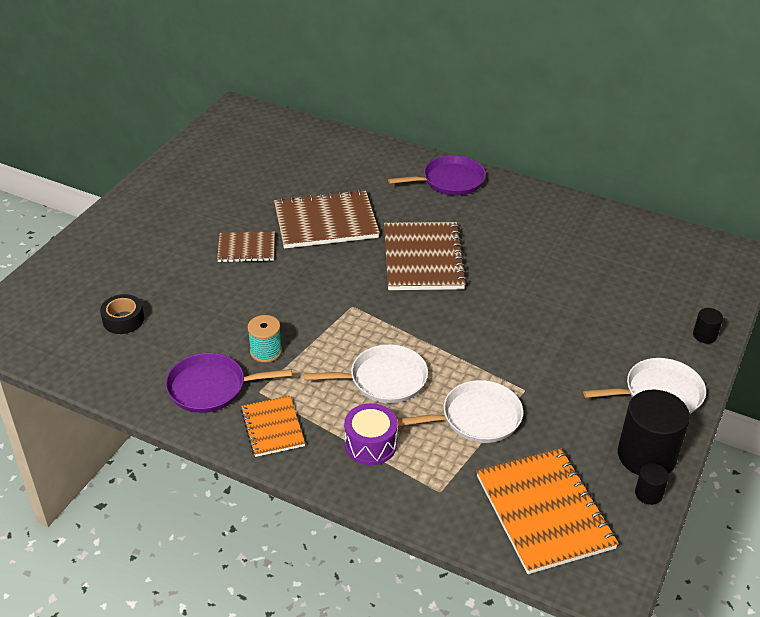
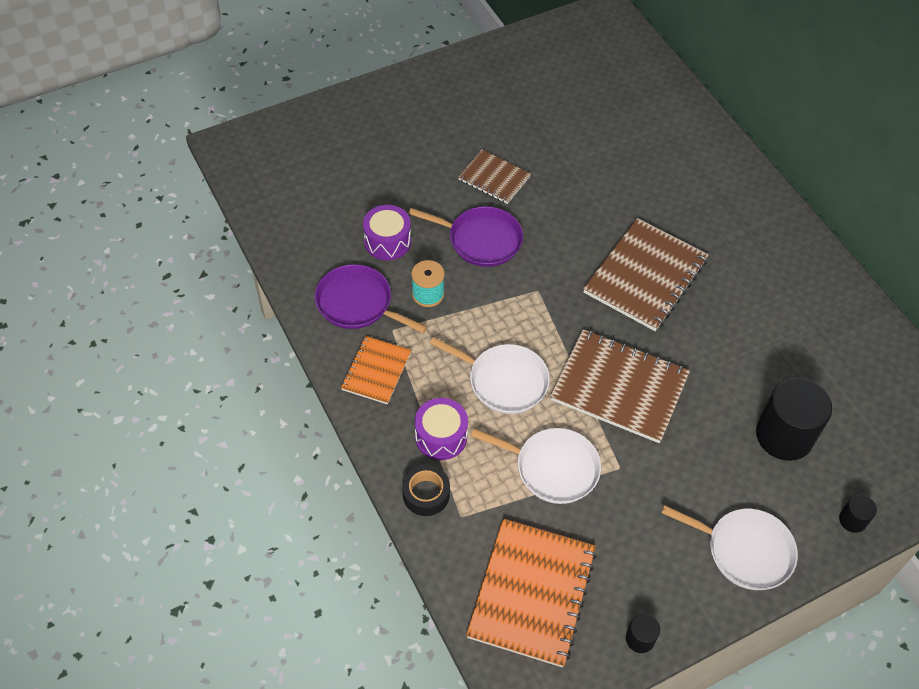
camera: 35 degrees right, 15 degrees up
black tape [100,294,144,334] -> black tape moved to [402,464,450,516]
brown notebook [274,189,380,249] -> brown notebook moved to [550,329,690,443]
purple pan [388,155,486,195] -> purple pan moved to [408,206,523,267]
black cylinder [618,389,690,475] -> black cylinder moved to [756,378,832,461]
none -> purple drum [363,205,411,260]

